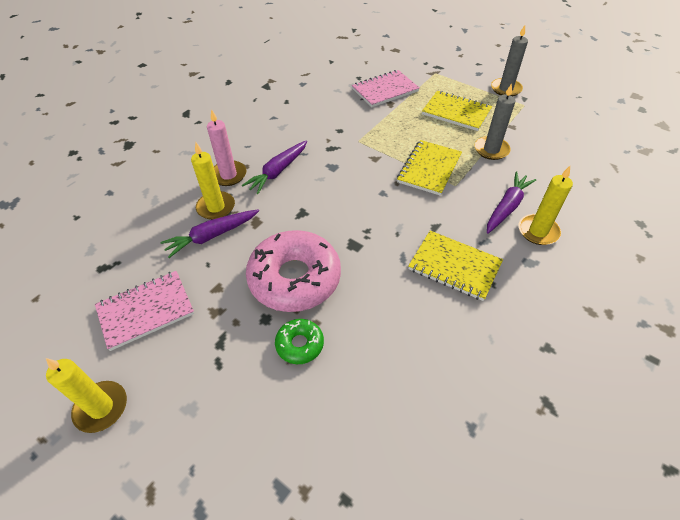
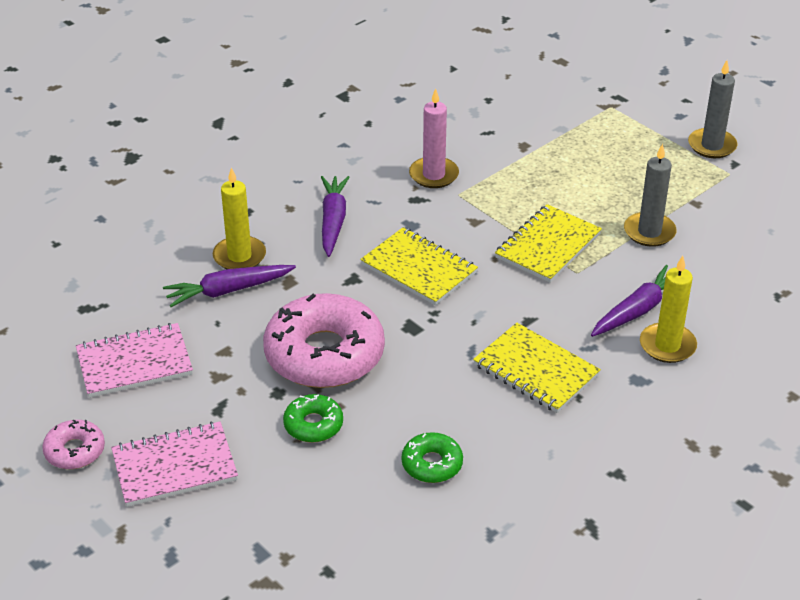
camera: 10 degrees right, 10 degrees down
yellow candle [46,358,127,433] -> pink donut [42,419,105,469]
pink candle [207,109,246,186] -> pink candle moved to [409,88,459,188]
purple carrot [242,140,307,194] -> purple carrot turned 135 degrees clockwise [321,176,350,257]
pink notebook [352,70,419,107] -> pink notebook moved to [111,421,238,507]
yellow notebook [422,91,492,131] -> yellow notebook moved to [360,227,478,306]
none -> green donut [402,432,463,483]

